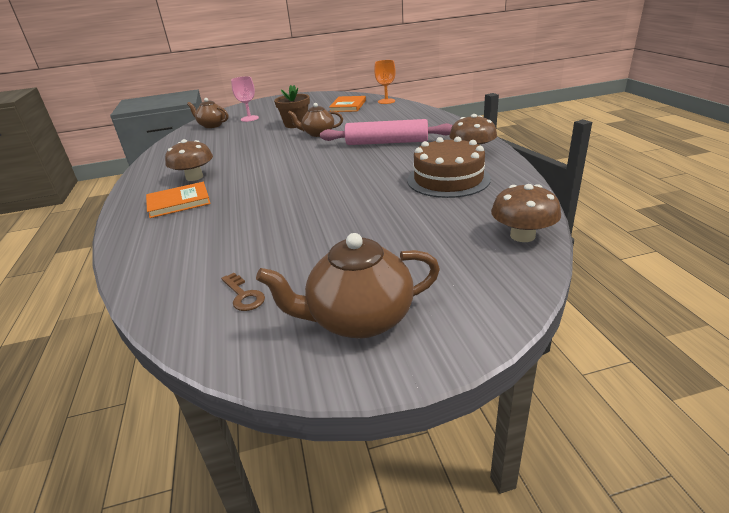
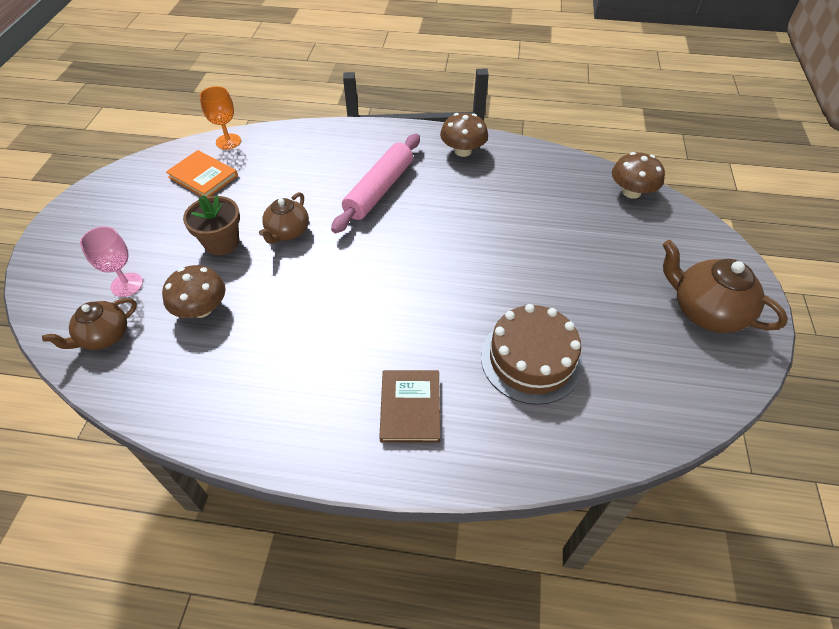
camera: 70 degrees left, 20 degrees up
orange book [146,182,211,218] -> brown book [379,370,440,443]
brown mushroom [165,139,213,181] -> brown mushroom moved to [162,265,226,318]
brown key [221,273,265,311] -> none
brown teapot [256,233,440,338] -> brown teapot turned 120 degrees clockwise [662,240,788,333]
brown cake [408,137,491,198] -> brown cake moved to [481,304,583,405]

